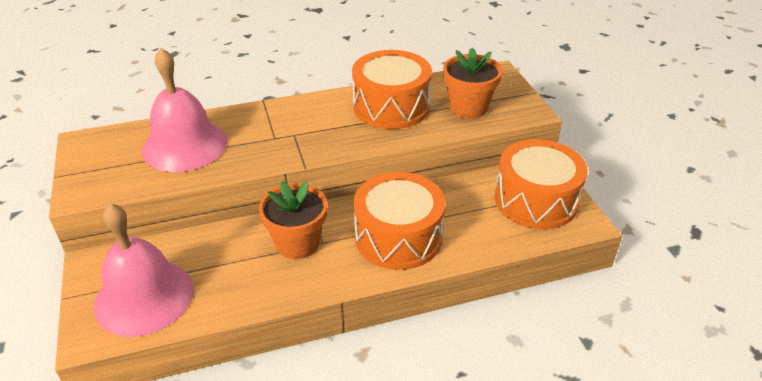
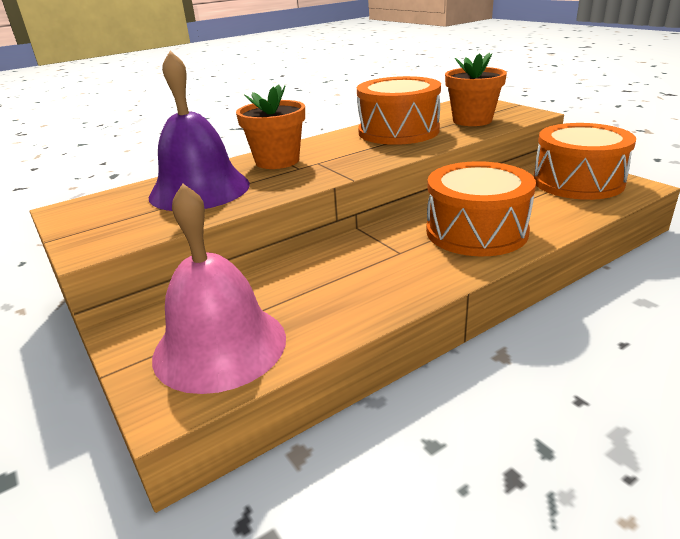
camera: 15 degrees left, 10 degrees down
pink bell [142,48,227,172] -> purple bell [149,51,250,211]
orange flower pot [259,180,327,259] -> orange flower pot moved to [236,84,305,169]

